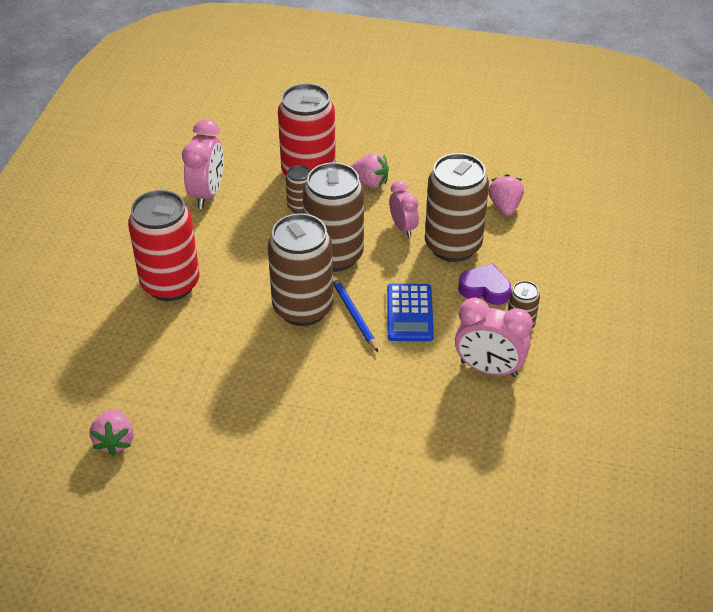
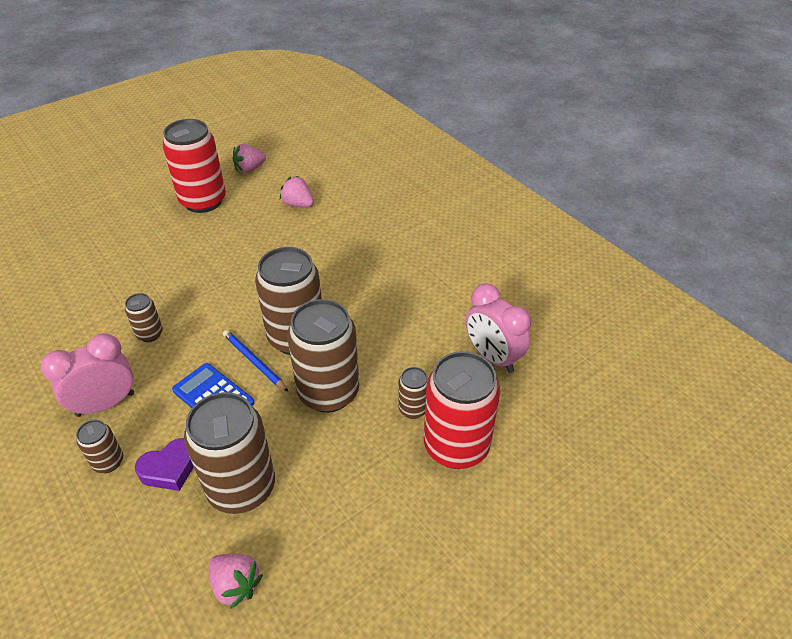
camera: 130 degrees right, 0 degrees up
red can [128,190,199,301] -> red can moved to [163,119,226,213]
blue pencil [333,276,378,352] -> blue pencil turned 150 degrees counterclockwise [223,330,289,392]
pink strawberry [350,153,389,188] -> pink strawberry moved to [233,144,266,173]
pink clock [389,180,419,237] -> none
none -> brown can [125,293,163,342]

